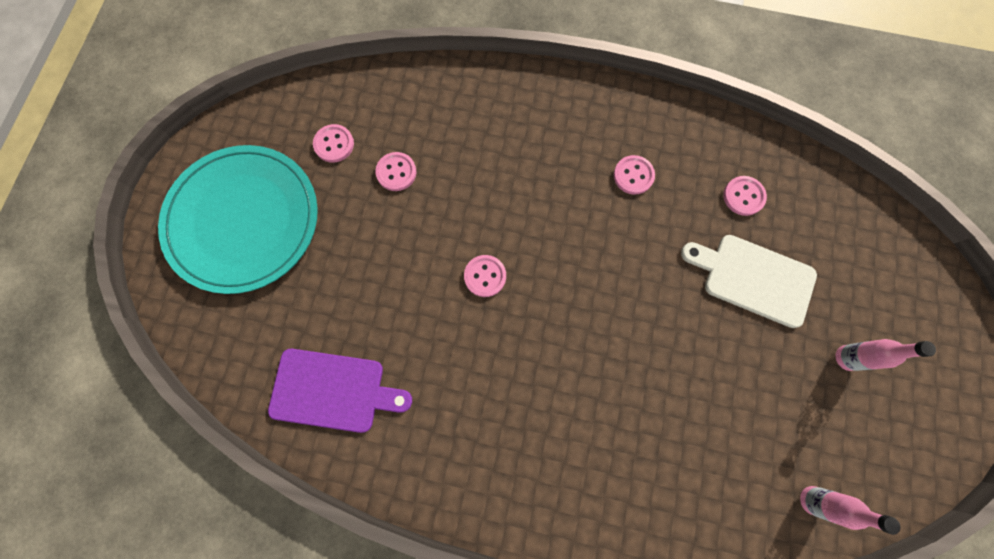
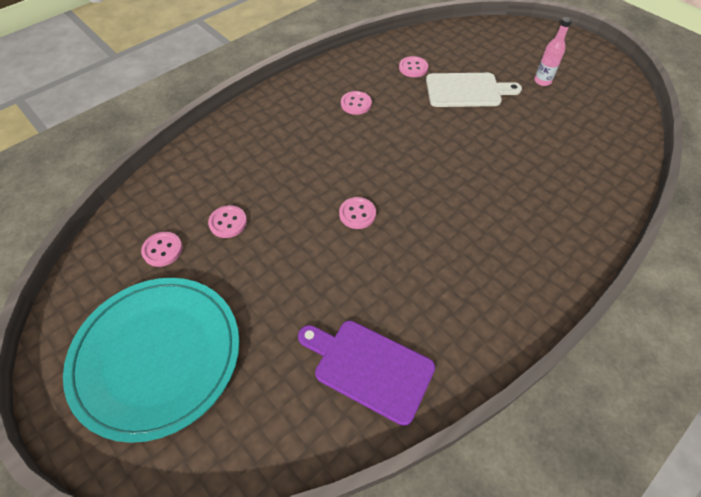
camera: 55 degrees left, 20 degrees down
purple cutting board [268,349,412,433] -> purple cutting board turned 105 degrees counterclockwise [298,320,435,426]
white cutting board [681,235,817,328] -> white cutting board turned 150 degrees counterclockwise [426,73,522,107]
pink bottle [800,486,901,535] -> none

